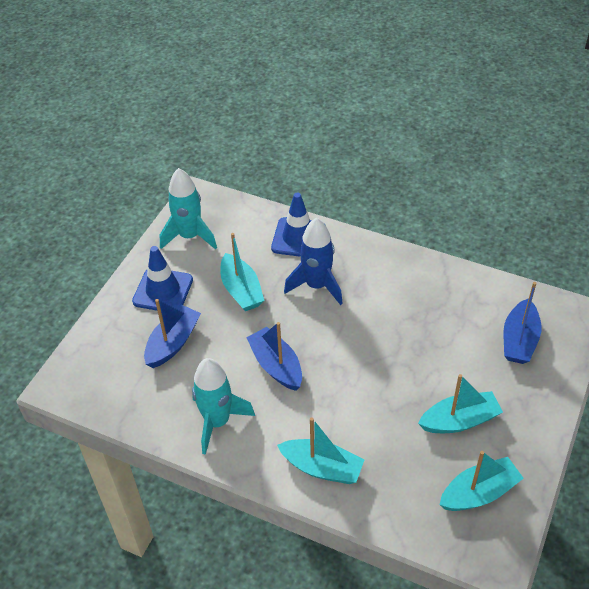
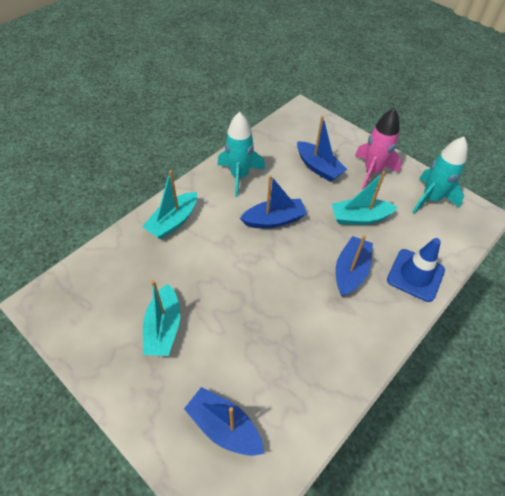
camera: 105 degrees right, 5 degrees up
blue traffic cone [132,246,193,311] -> pink rocket [355,108,402,189]
blue rocket [284,218,343,305] -> blue boat [335,235,373,296]
turquoise boat [439,451,524,511] -> none

